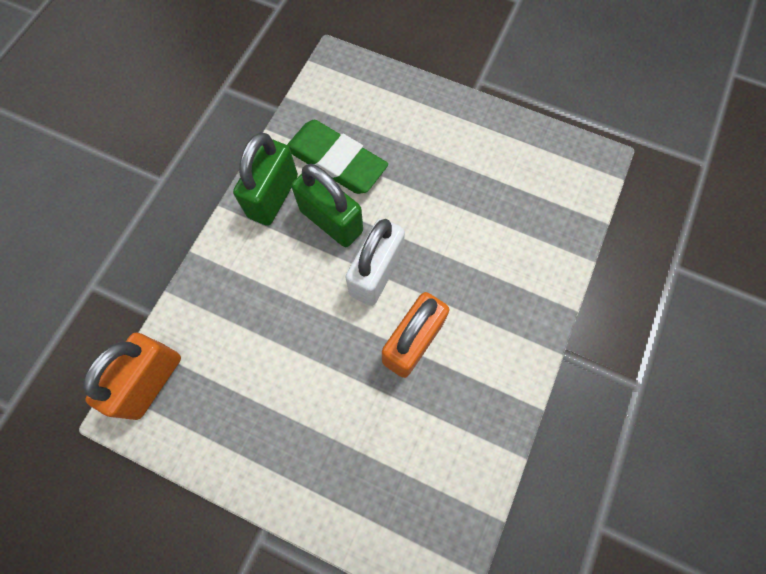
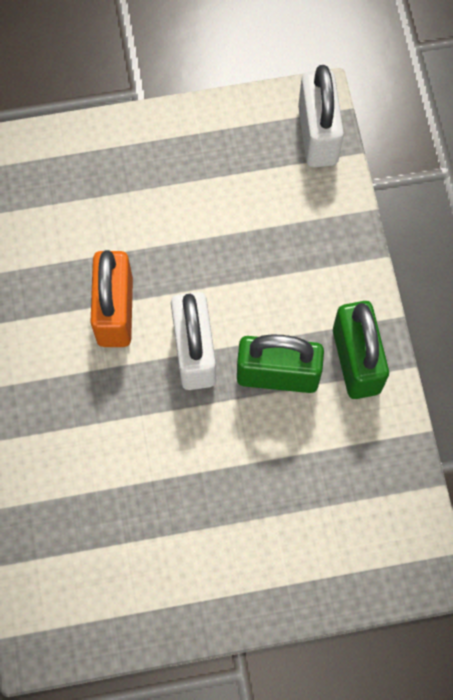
camera: 145 degrees right, 0 degrees up
orange padlock [83,333,181,420] -> white padlock [298,65,344,167]
green eraser [287,120,388,194] -> none

